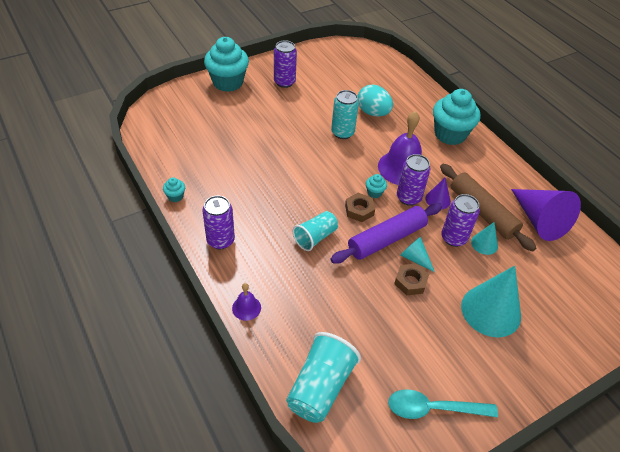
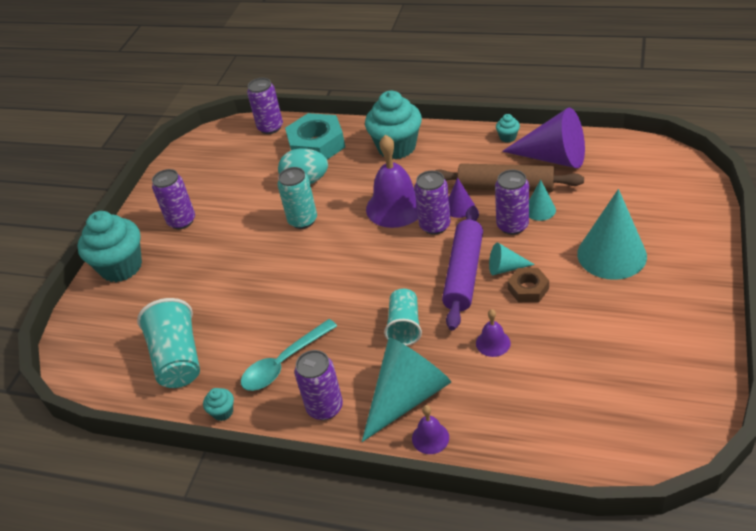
camera: 35 degrees left, 5 degrees down
turquoise cup [286,332,361,423] -> turquoise cup moved to [137,298,200,388]
brown nut [345,193,375,222] -> none
turquoise cupcake [366,174,387,198] -> turquoise cupcake moved to [496,114,520,142]
turquoise spoon [388,389,498,419] -> turquoise spoon moved to [241,319,337,391]
none -> purple can [247,78,283,134]
none -> turquoise nut [285,113,345,160]
none -> turquoise cone [362,338,451,442]
none -> purple bell [476,309,511,357]

